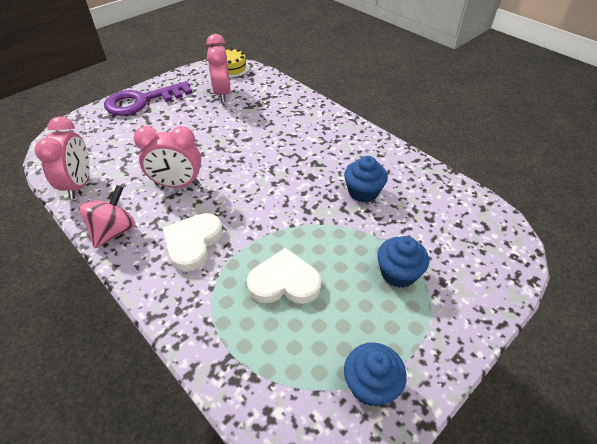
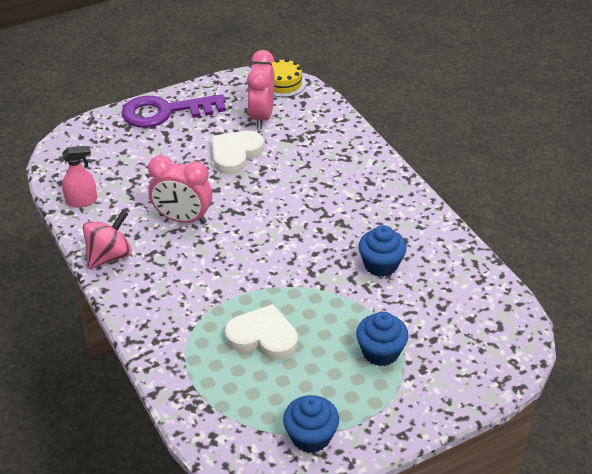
camera: 15 degrees right, 5 degrees down
pink clock [35,116,90,199] -> pink spray bottle [62,146,97,208]
white heart [163,213,223,272] -> white heart moved to [212,131,264,174]

